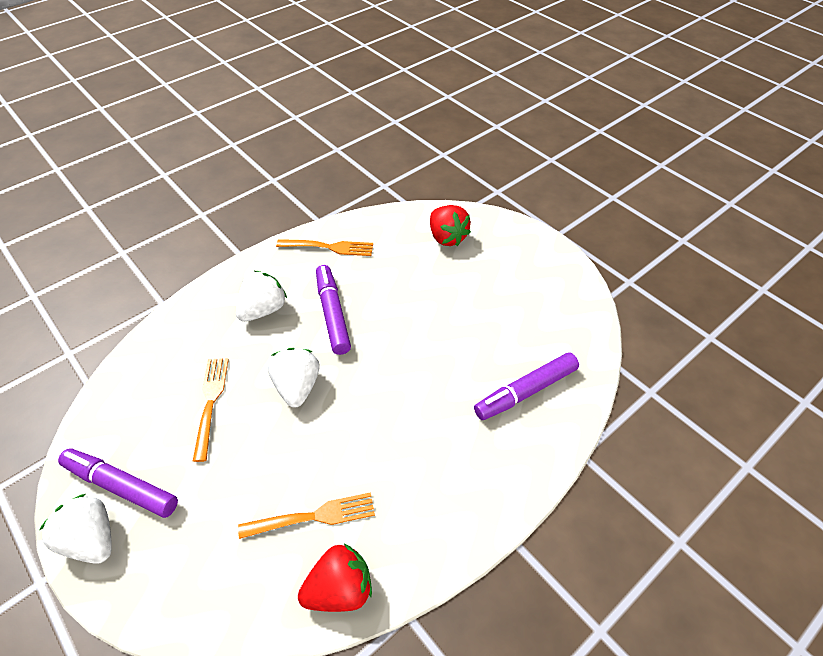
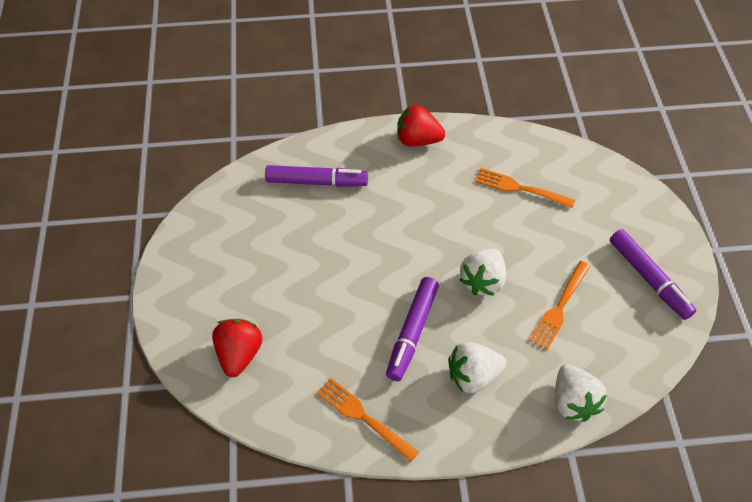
camera: 145 degrees left, 5 degrees up
white strawberry [40,494,112,564] -> white strawberry moved to [555,364,607,422]
red strawberry [298,544,372,612] -> red strawberry moved to [397,105,445,146]

